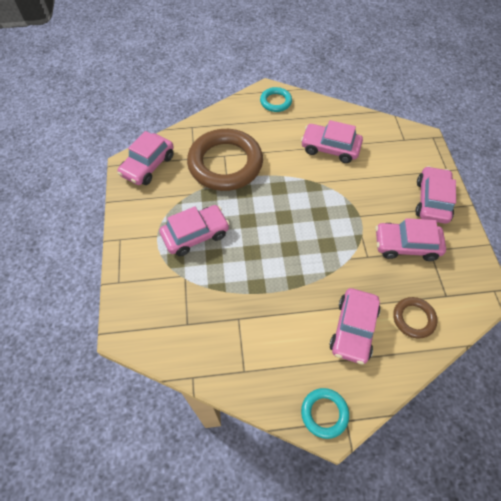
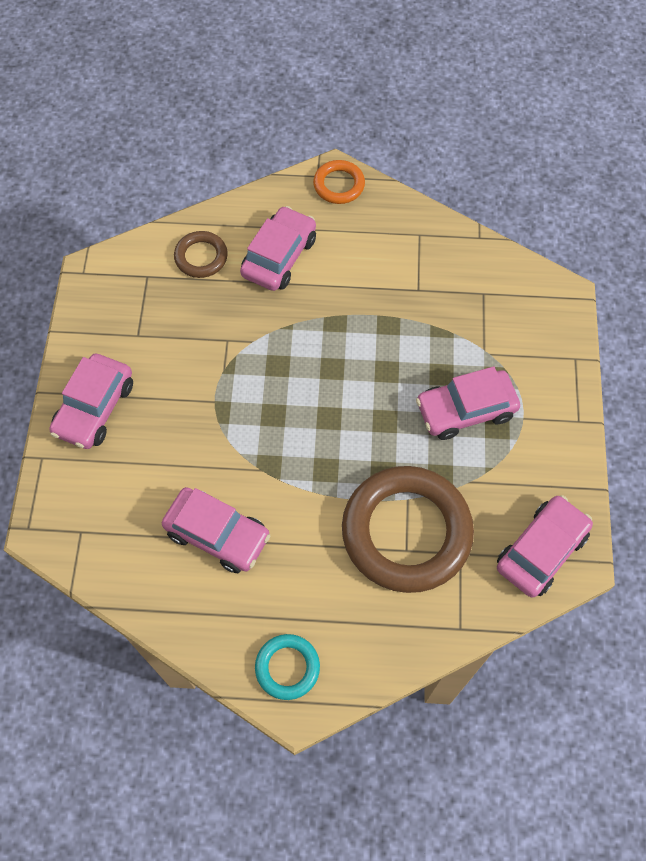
camera: 170 degrees left, 5 degrees up
turquoise ring [301,388,349,439] -> orange ring [313,160,365,204]
pink car [375,218,446,261] -> none

